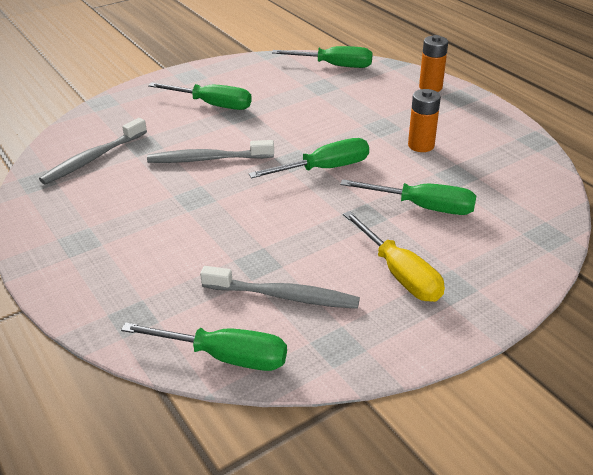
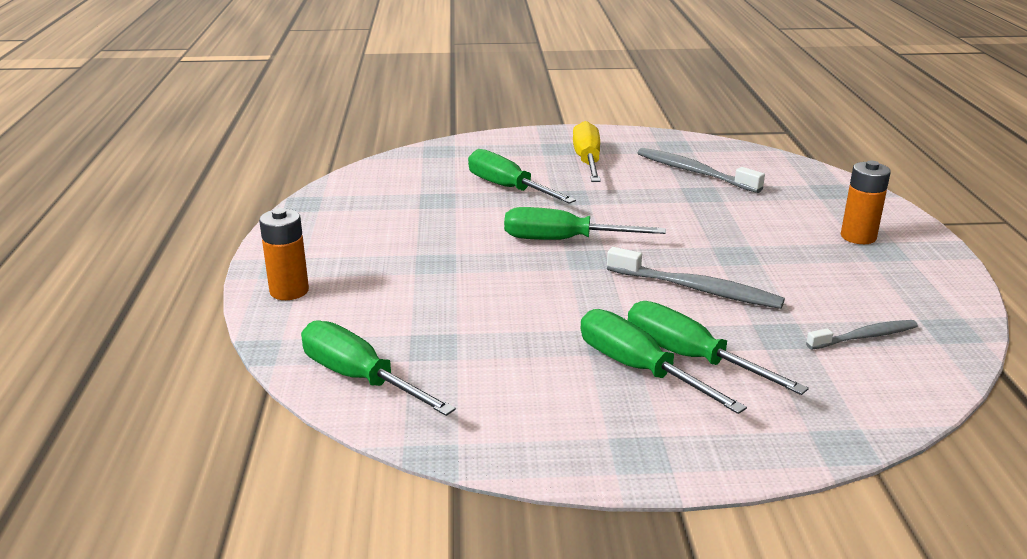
camera: 150 degrees left, 10 degrees down
grey toothbrush [39,118,147,184] -> grey toothbrush [806,320,918,350], size x0.64
green screwdriver [121,322,287,371] -> green screwdriver moved to [628,301,809,395]
orange battery [408,89,441,152] -> orange battery moved to [841,161,891,244]

